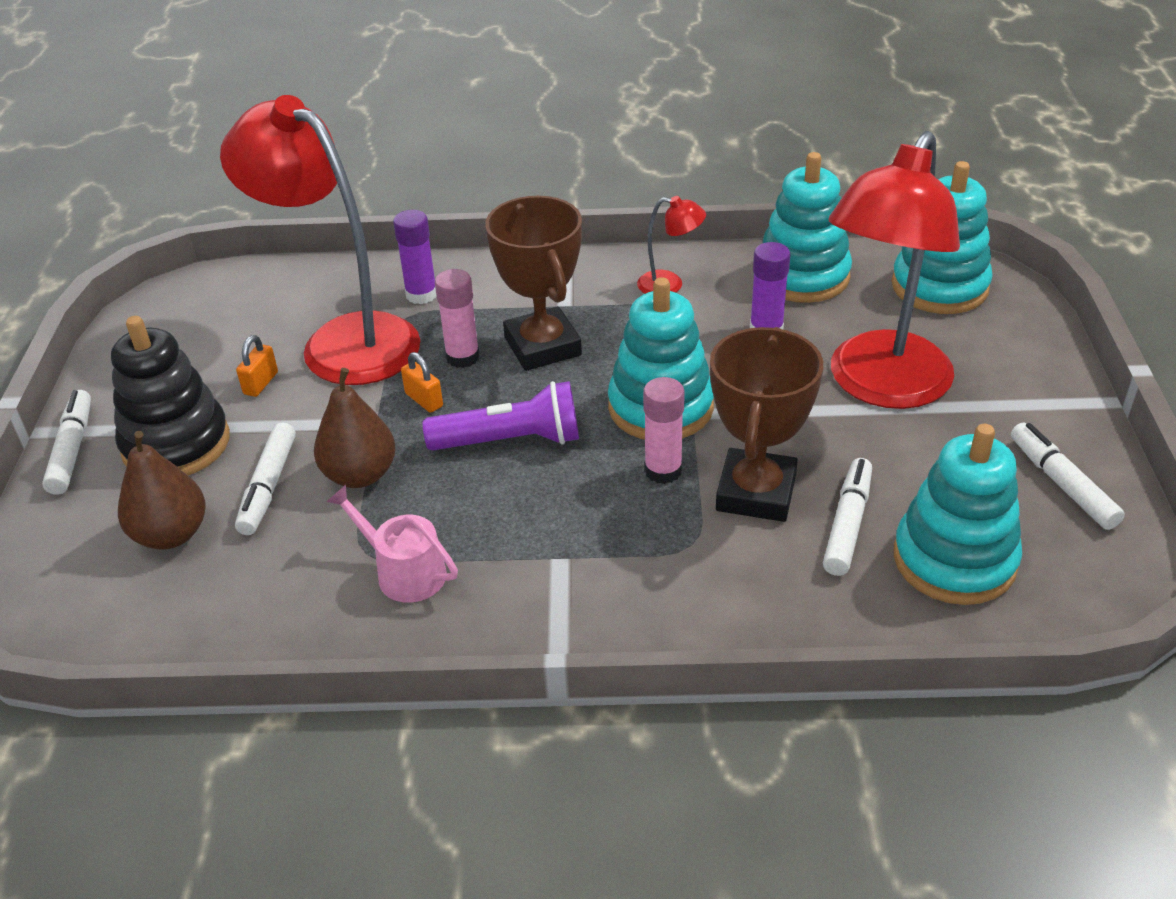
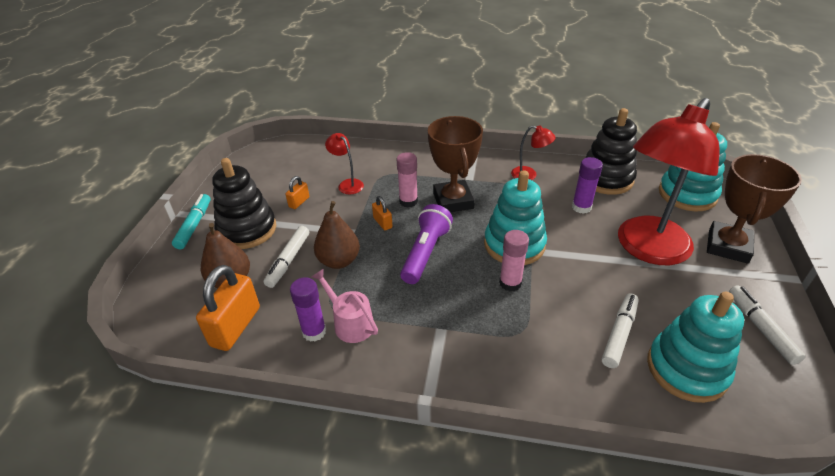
camera: 10 degrees right, 0 degrees up
white marker [42,390,91,495] -> turquoise marker [172,194,211,249]
red lamp [220,95,420,385] -> red lamp [325,133,364,195], size x0.41
purple glue stick [393,210,436,304] -> purple glue stick moved to [290,277,326,342]
purple flashlight [423,381,579,451] -> purple flashlight turned 75 degrees counterclockwise [400,204,453,284]
brown trophy [710,327,823,522] -> brown trophy moved to [707,154,802,264]
turquoise stacking toy [763,152,852,303] -> black stacking toy [586,108,637,195]
none -> orange padlock [196,265,260,351]

